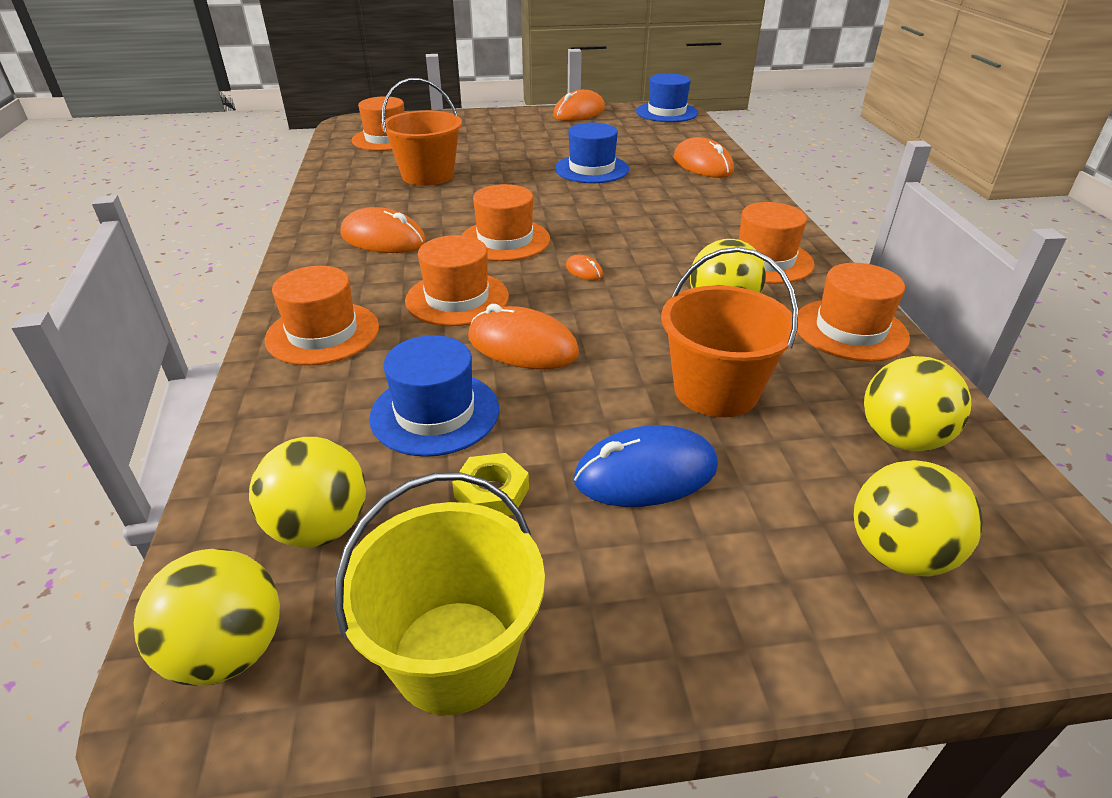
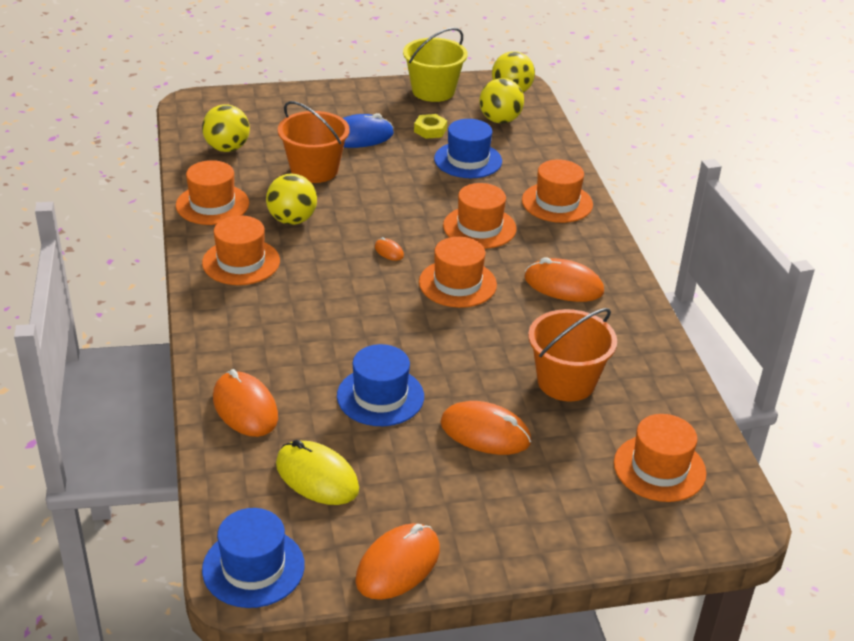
camera: 175 degrees right, 0 degrees up
orange mouse [468,304,579,369] -> orange mouse moved to [440,401,531,455]
yellow ball [854,460,983,577] -> none
none -> yellow mouse [276,440,359,505]

